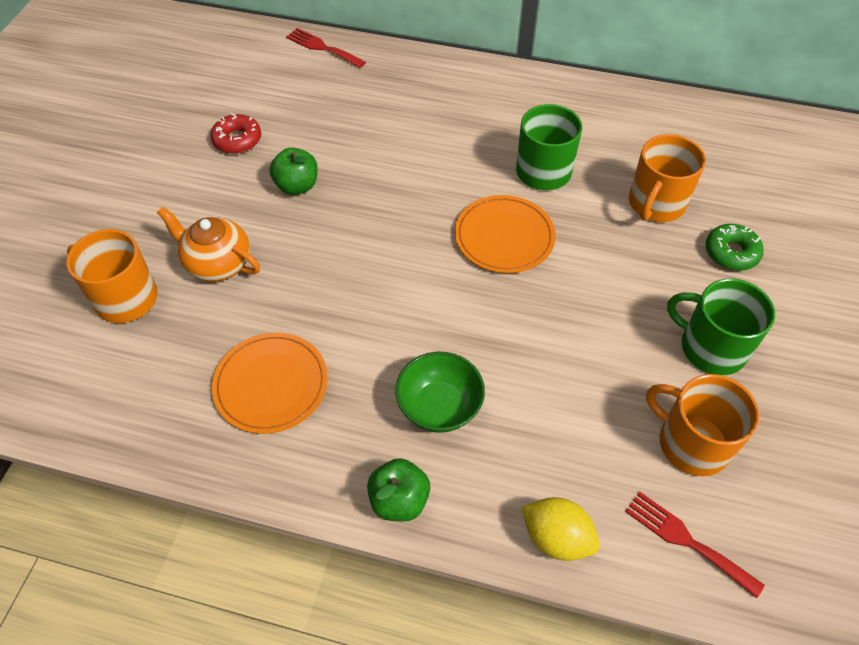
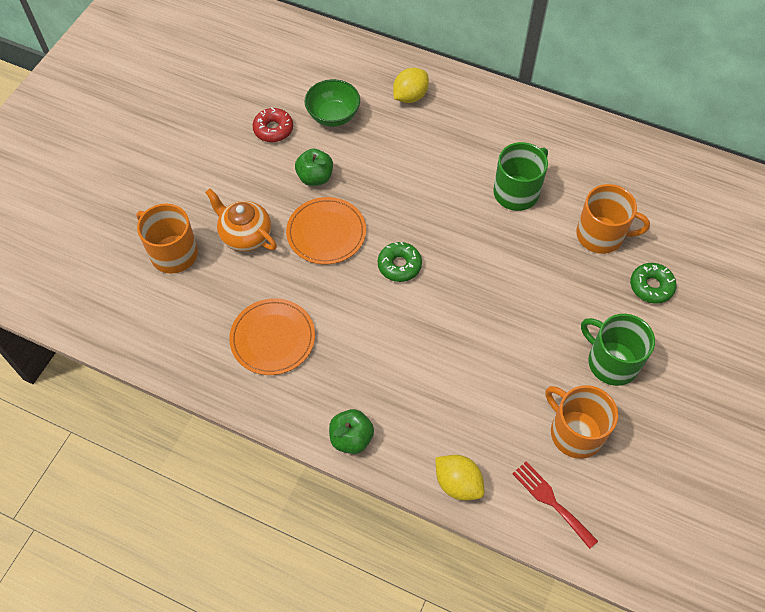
camera: 10 degrees right, 5 degrees up
red fork [286,28,366,68] -> none
green bowl [395,352,485,433] -> green bowl moved to [304,79,360,127]
orange plate [455,195,556,273] -> orange plate moved to [286,197,366,264]
orange mug [629,134,706,222] -> orange mug turned 120 degrees counterclockwise [576,184,650,254]
none -> green donut [378,242,422,282]
none -> yellow lemon [393,68,429,103]

